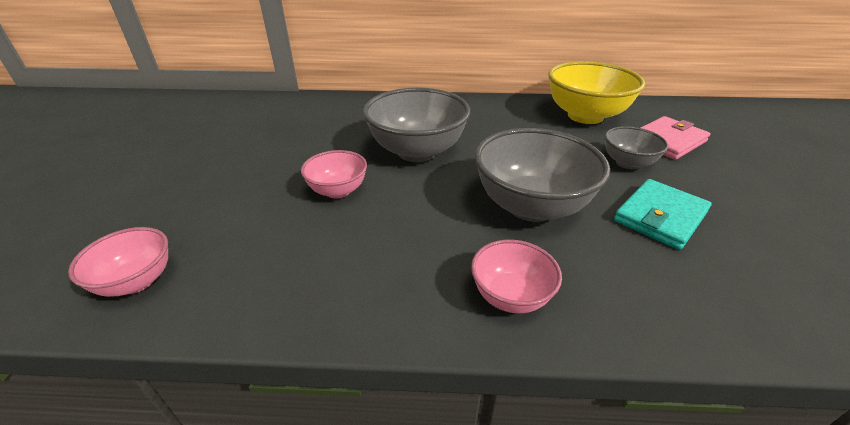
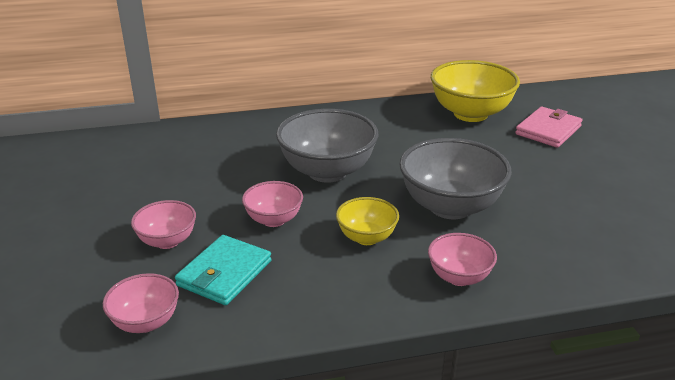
camera: 15 degrees left, 5 degrees down
grey bowl [605,126,668,169] -> none
turquoise wallet [614,179,712,250] -> turquoise wallet moved to [175,235,272,305]
none -> pink bowl [131,200,196,249]
none -> yellow bowl [336,197,399,245]

